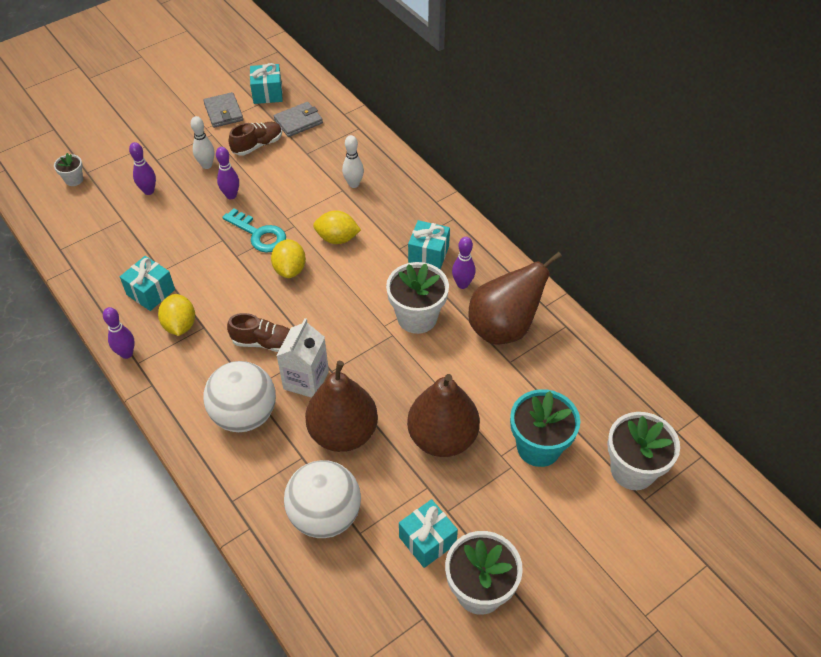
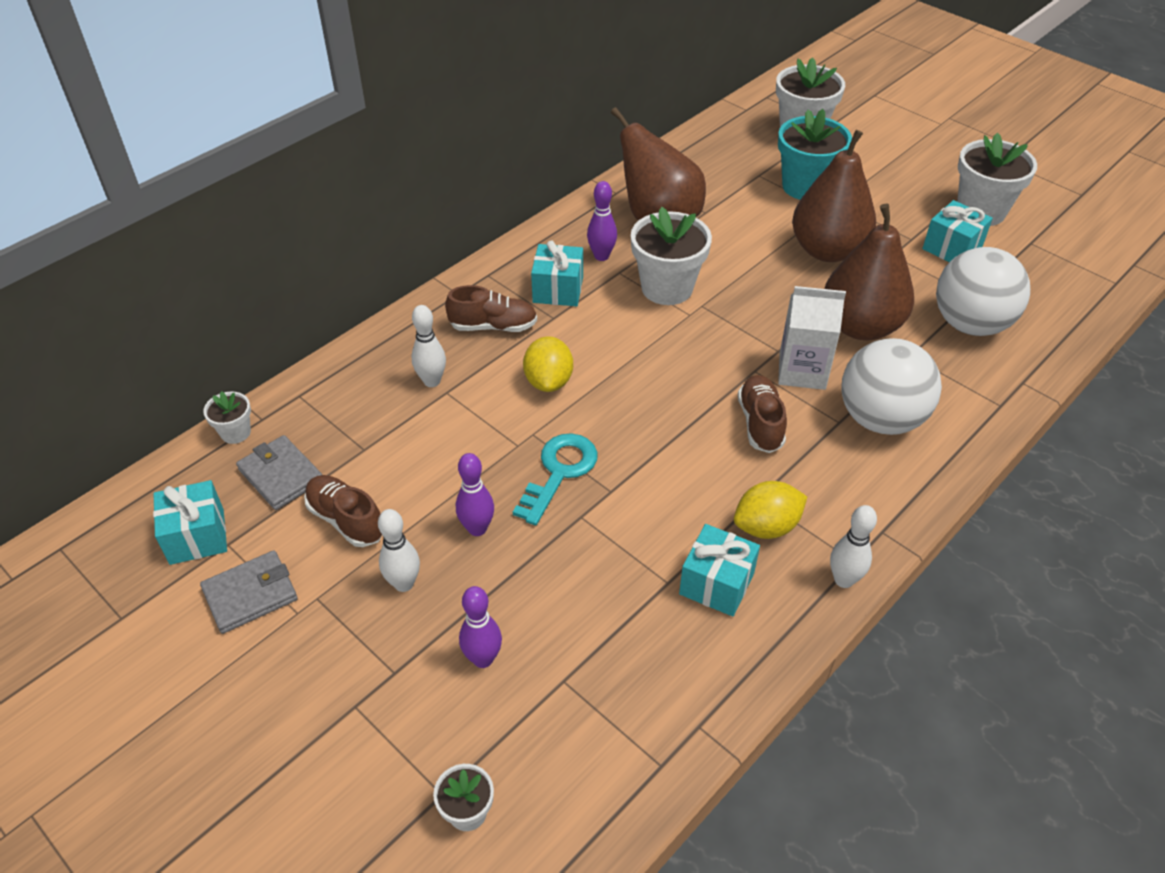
camera: 100 degrees left, 5 degrees down
purple bowling pin [103,307,135,359] -> white bowling pin [830,505,877,588]
yellow lemon [271,239,306,278] -> none
none -> white flower pot [203,391,251,444]
none -> brown shoe [445,285,537,332]

